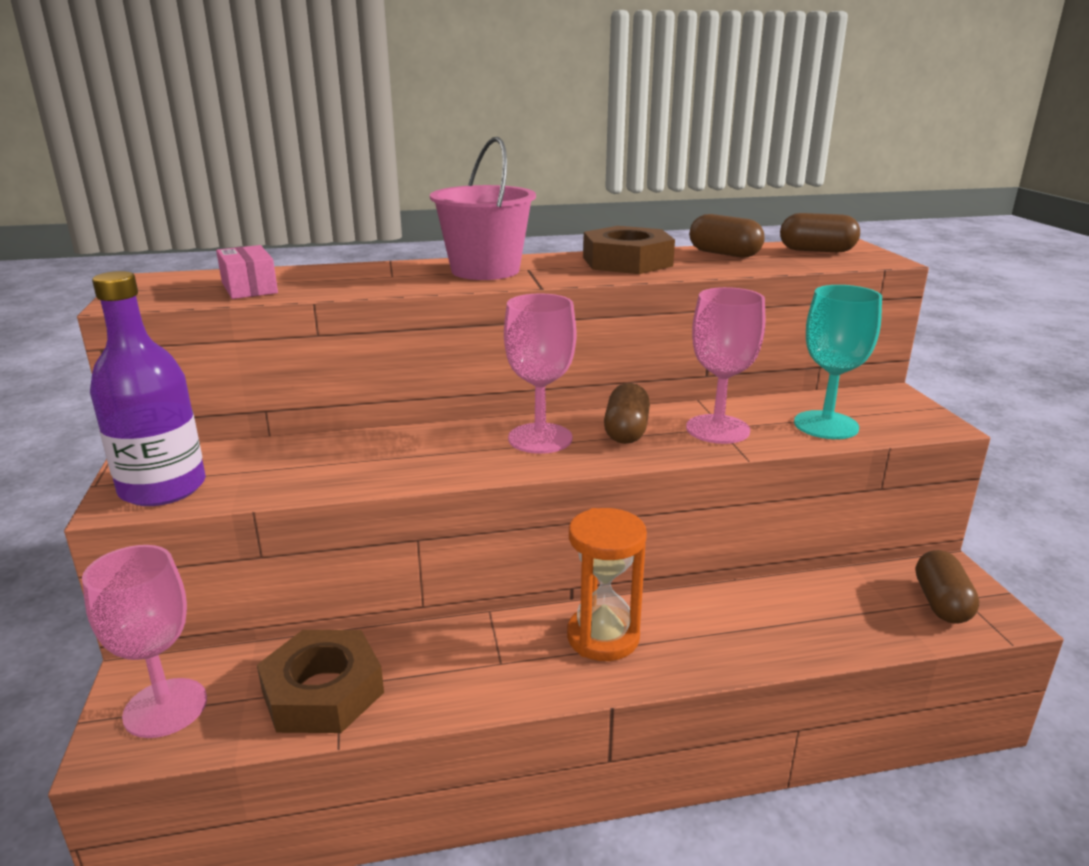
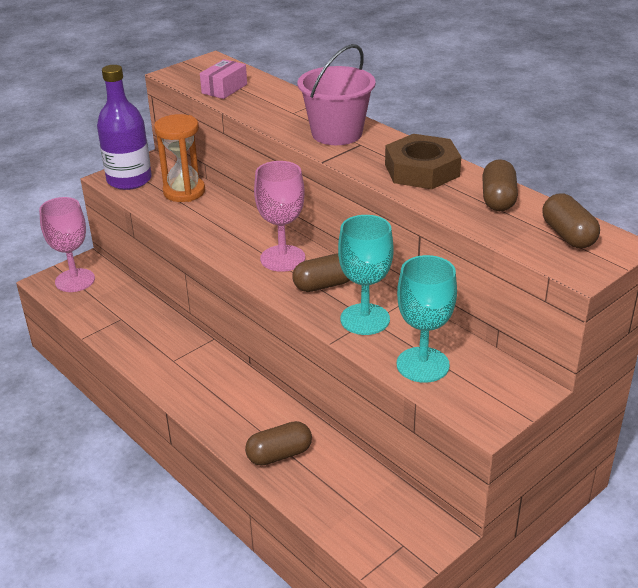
camera: 60 degrees right, 10 degrees up
brown nut [257,630,384,733] -> none
orange hourglass [567,508,647,661] -> orange hourglass moved to [154,114,205,202]
pink goblet [686,287,765,444] -> turquoise goblet [338,215,394,335]
brown capsule [916,550,979,624] -> brown capsule moved to [245,421,312,466]

